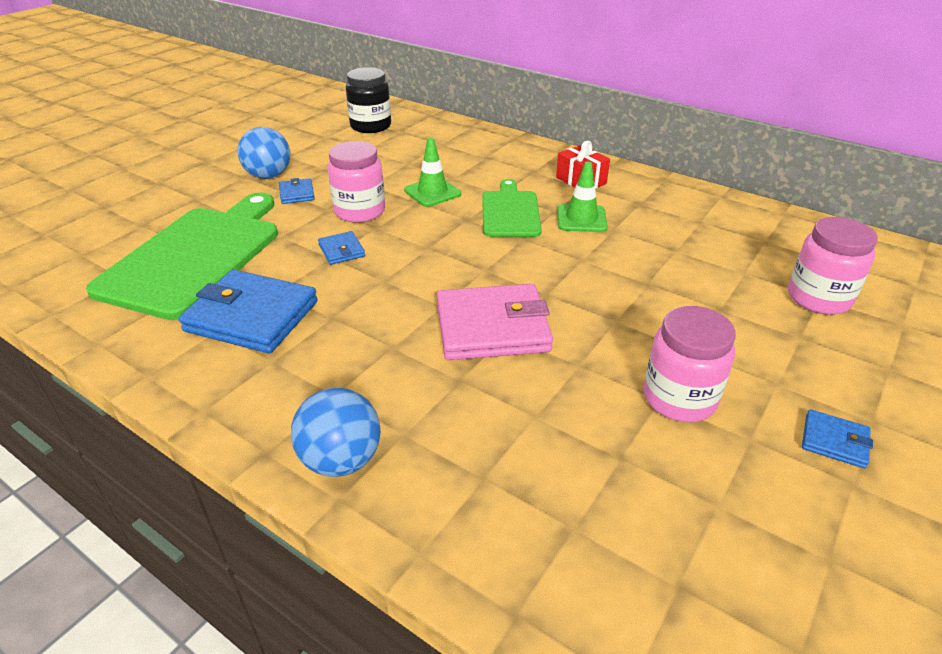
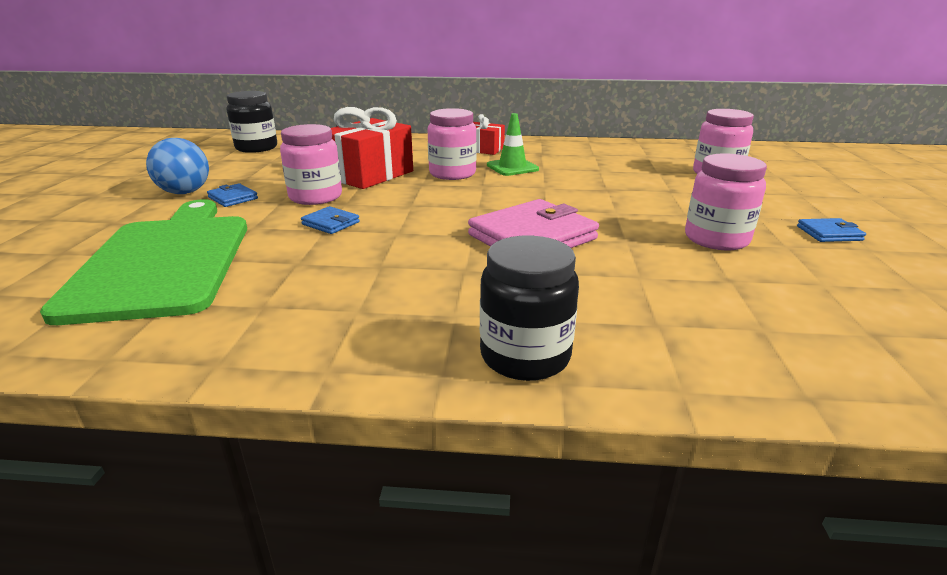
camera: 30 degrees left, 10 degrees down
blue wallet [179,270,318,353] -> none
blue ball [291,387,381,477] -> black jar [480,236,579,381]
green traffic cone [404,137,461,207] -> red gift [331,107,413,189]
green cutting board [482,179,542,237] -> pink jar [428,108,477,180]

